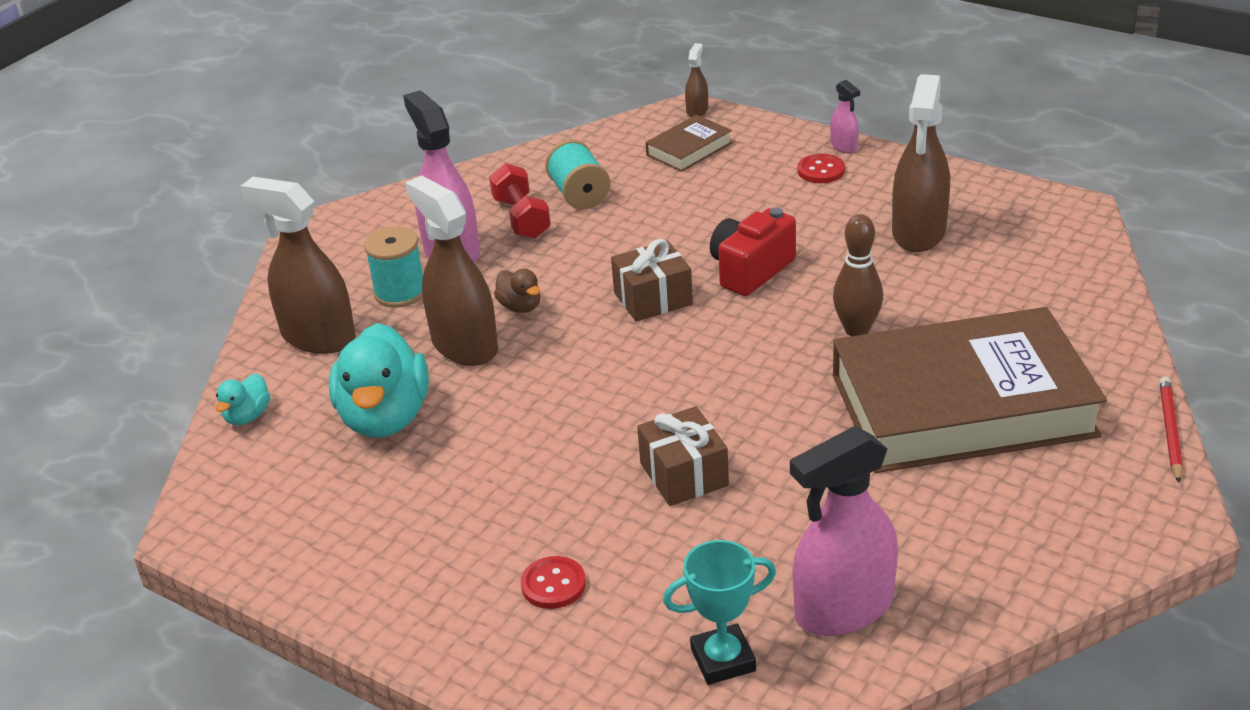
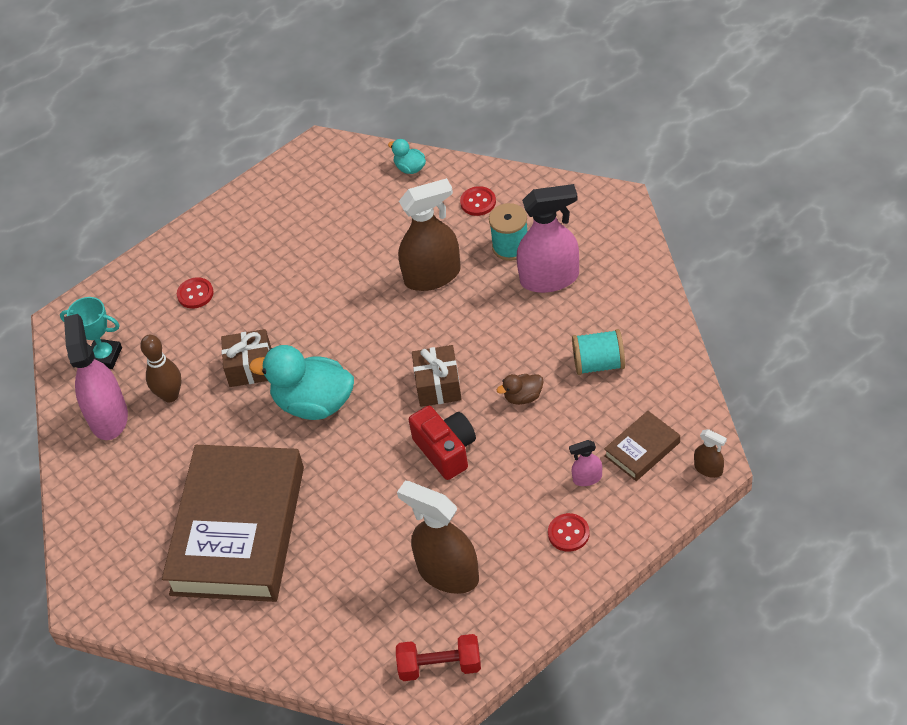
camera: 110 degrees right, 15 degrees up
brown spray bottle [240,177,356,354] -> red button [460,186,496,216]
turquoise duck [329,323,429,438] -> turquoise duck moved to [249,345,354,420]
red dumbbell [489,163,551,239] -> red dumbbell moved to [396,634,481,681]
brown duck [494,269,540,313] -> brown duck moved to [497,374,544,405]
brown book [645,115,732,172] -> brown book turned 75 degrees clockwise [604,411,680,481]
turquoise trophy [663,540,776,685] -> turquoise trophy turned 75 degrees counterclockwise [60,297,122,369]
pink spray bottle [830,80,860,153] -> pink spray bottle moved to [569,440,602,486]
brown bowling pin [833,214,883,336] -> brown bowling pin moved to [140,335,182,403]
red pencil [1159,376,1183,483] -> none

